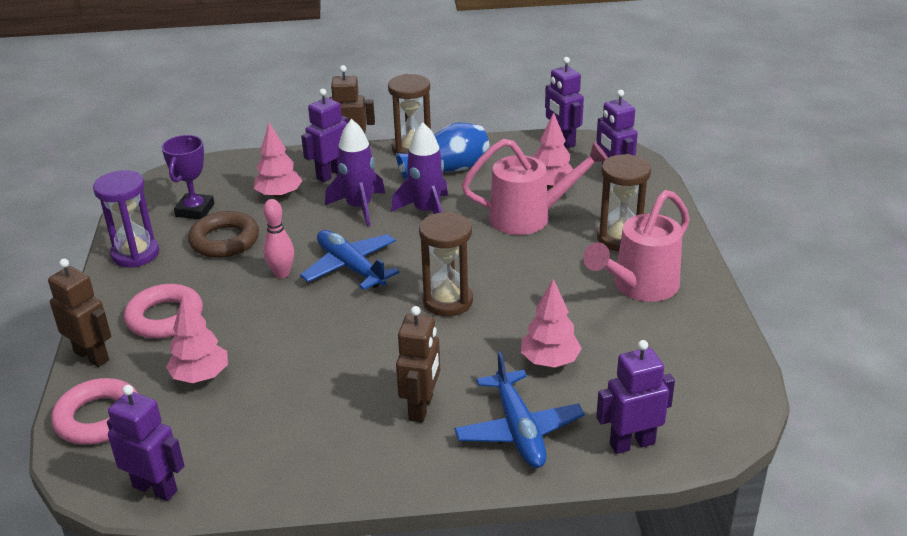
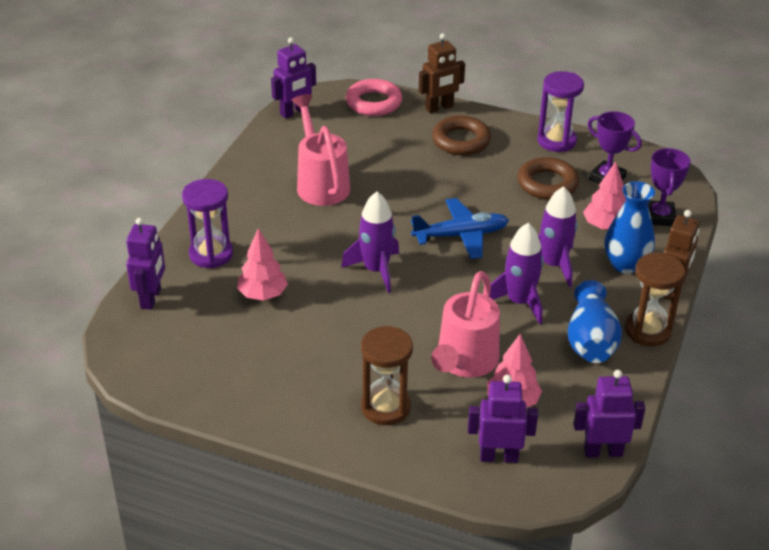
camera: 115 degrees right, 5 degrees up
pink ring [124,284,203,339] -> brown ring [432,115,491,155]
pink tree [166,295,228,383] -> none
pink bowling pin [263,199,294,278] -> none
purple robot [301,89,349,182] -> blue vase [604,181,655,274]
brown robot [396,306,440,423] -> none
brown hourglass [419,212,473,316] -> purple rocket [341,192,399,293]
blue plane [454,351,584,468] -> purple hourglass [182,179,233,269]
pink watering can [583,190,690,302] -> pink watering can moved to [291,94,350,206]
none -> purple trophy [648,148,691,226]

